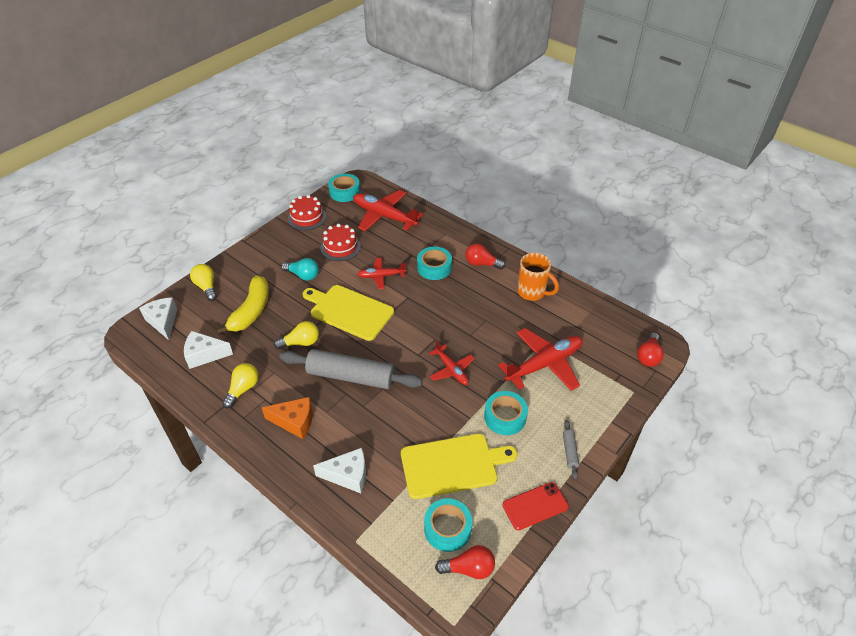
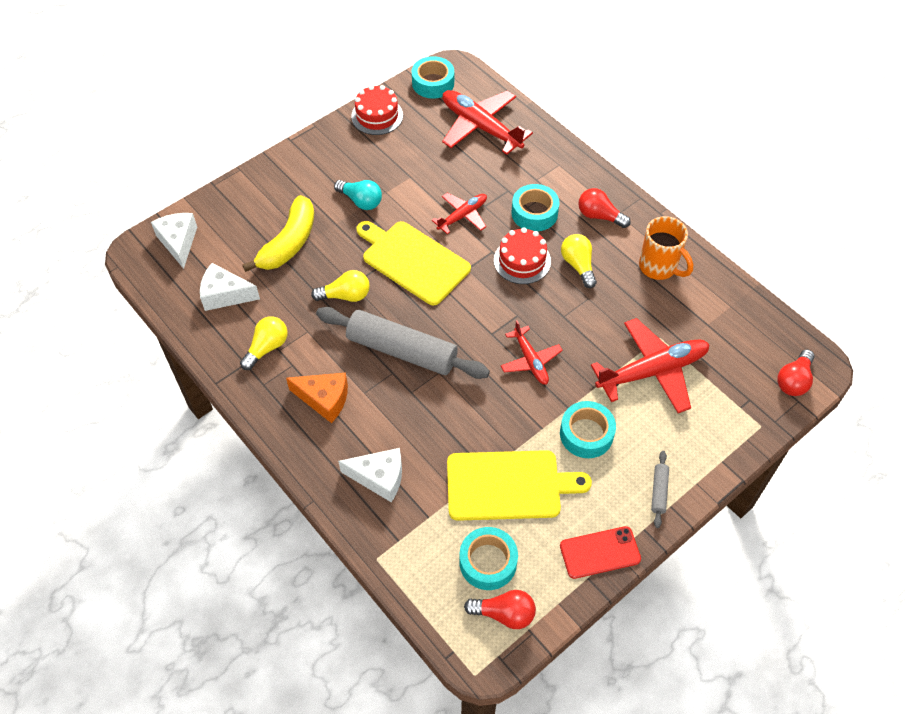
camera: 10 degrees right, 10 degrees up
yellow light bulb [190,264,217,301] -> yellow light bulb moved to [561,234,597,288]
red cake [320,224,361,261] -> red cake moved to [494,227,551,284]
red plane [357,258,406,289] -> red plane turned 135 degrees clockwise [432,193,487,234]

